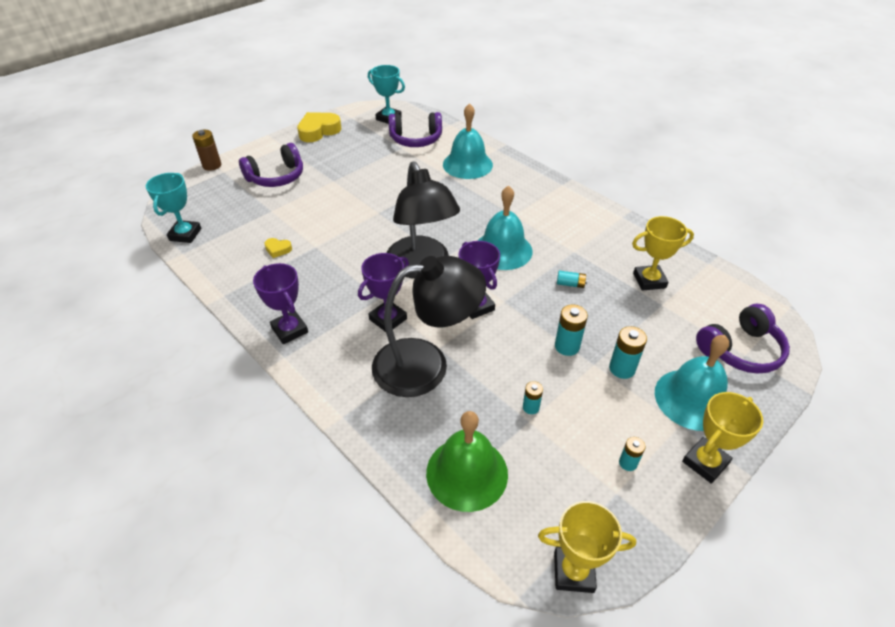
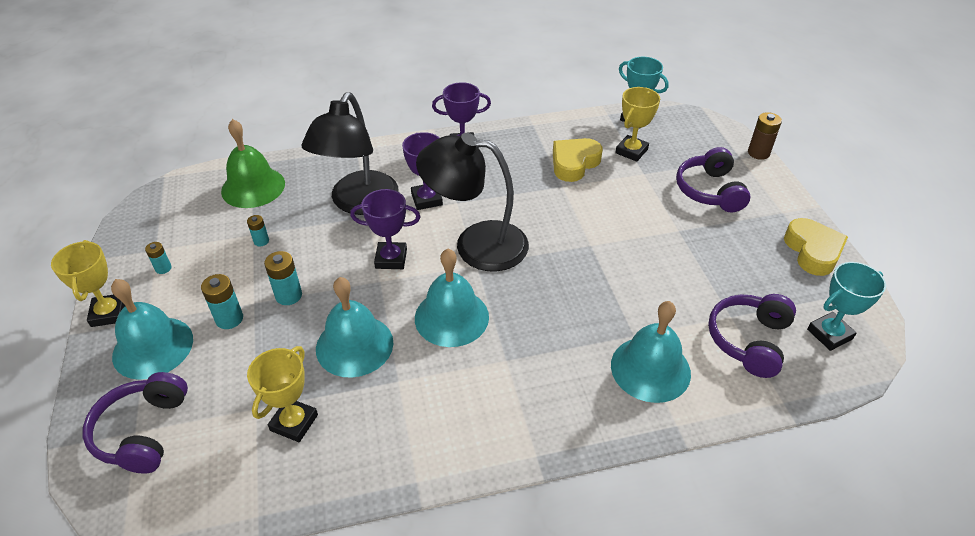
camera: 120 degrees right, 0 degrees up
yellow heart [264,238,292,258] -> yellow heart [553,138,603,182], size x2.08
yellow trophy [538,501,636,593] -> yellow trophy moved to [615,87,660,162]
turquoise battery [557,271,588,288] -> turquoise bell [316,277,393,377]

